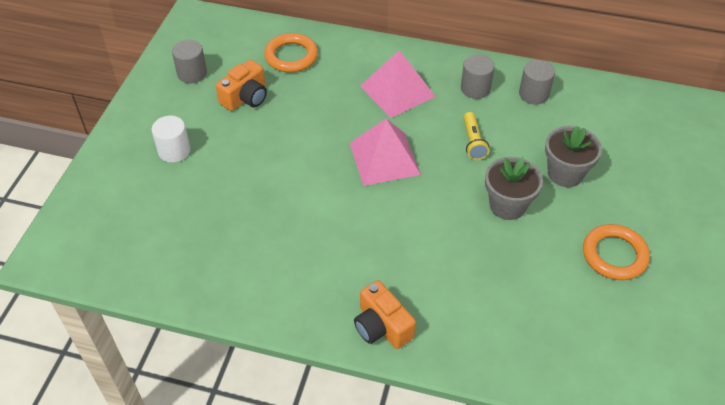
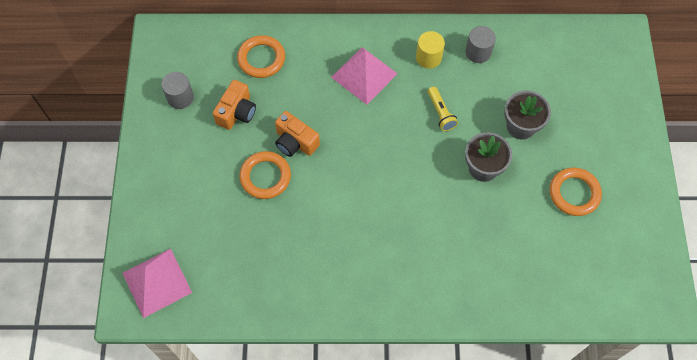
camera: 15 degrees left, 15 degrees up
white cylinder [152,116,190,163] -> none
pink pyramid [350,119,421,186] -> pink pyramid moved to [122,248,192,318]
orange camera [354,280,416,349] -> orange camera moved to [275,111,320,157]
grey cylinder [461,54,495,99] -> yellow cylinder [416,31,445,69]
none -> orange ring [240,151,291,199]

